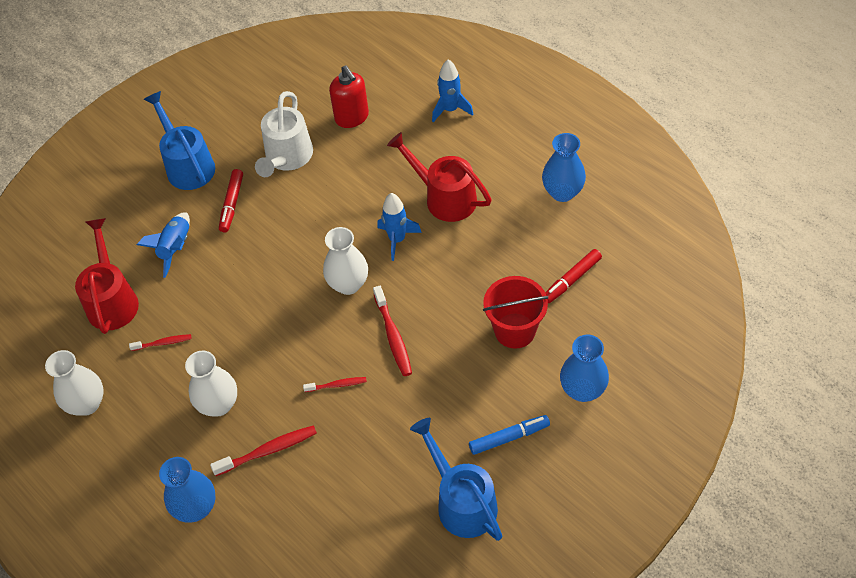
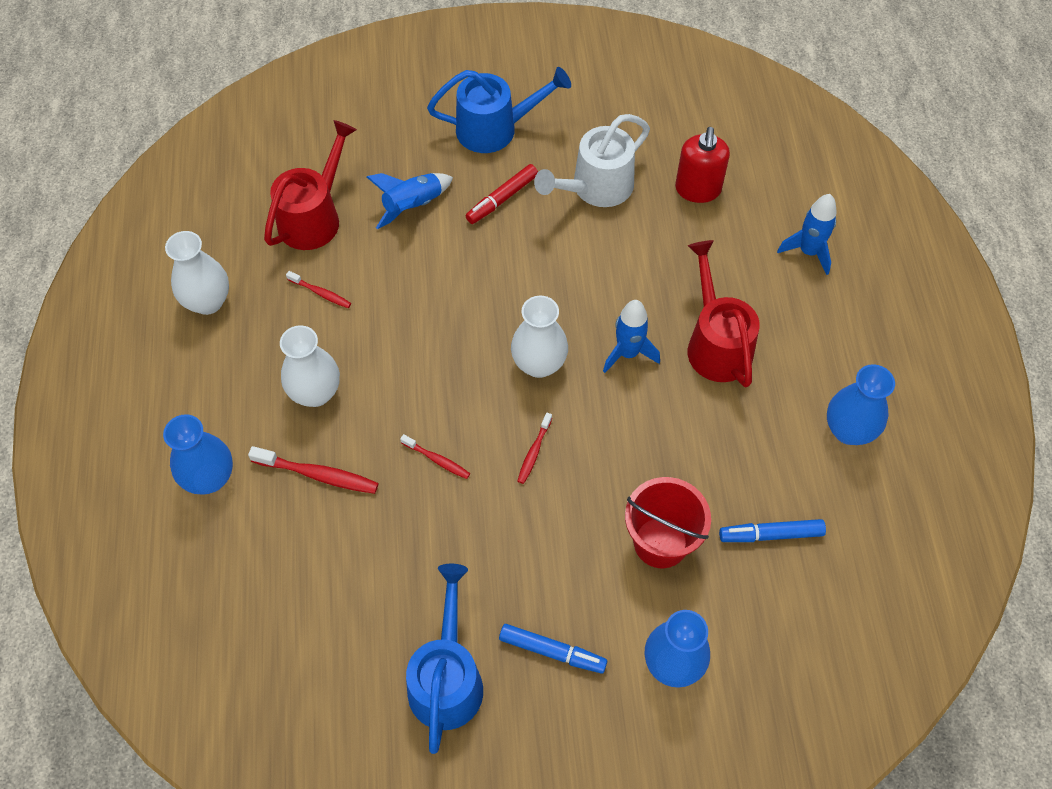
camera: 35 degrees right, 5 degrees up
blue watering can [143,91,215,190] -> blue watering can turned 75 degrees clockwise [427,67,571,153]
red toothbrush [373,286,412,376] -> red toothbrush [518,413,552,484], size x0.60
red marker [545,249,602,303] -> blue marker [719,519,826,542]

